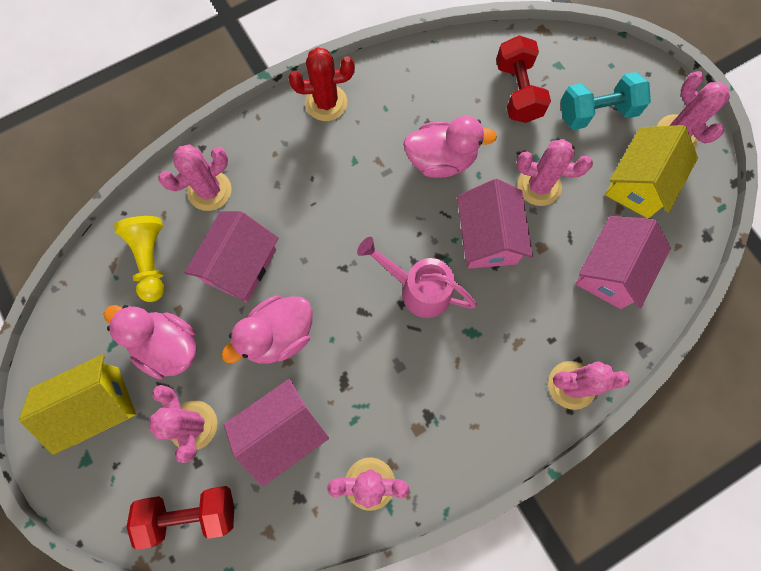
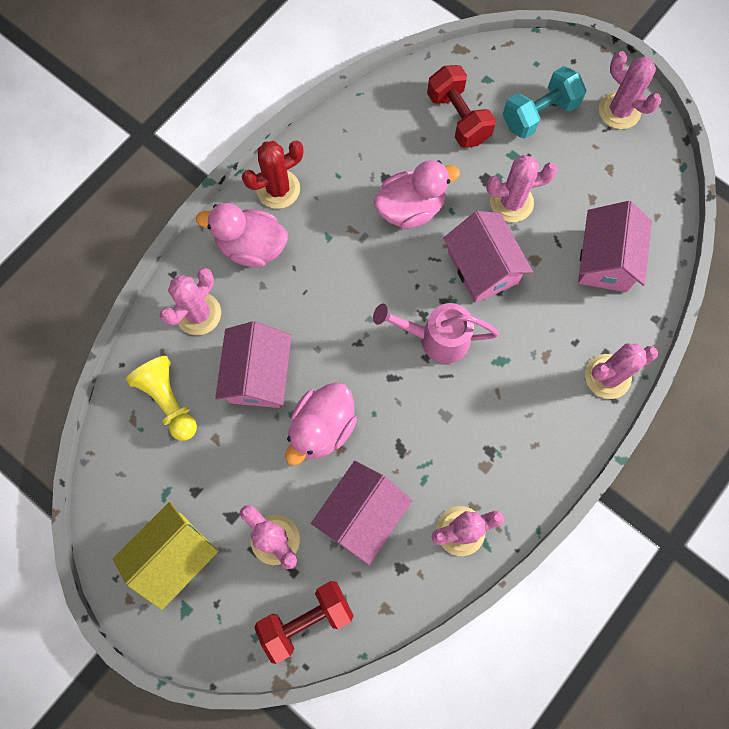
camera: 20 degrees left, 0 degrees up
pink duck [104,305,197,379] -> pink duck moved to [196,203,288,267]
yellow house [605,125,698,218] -> none

